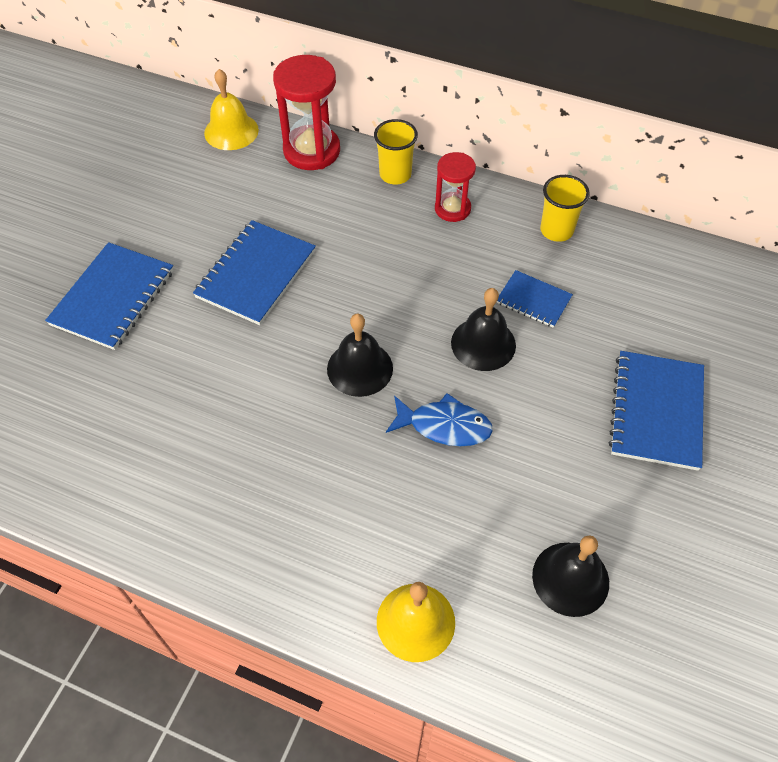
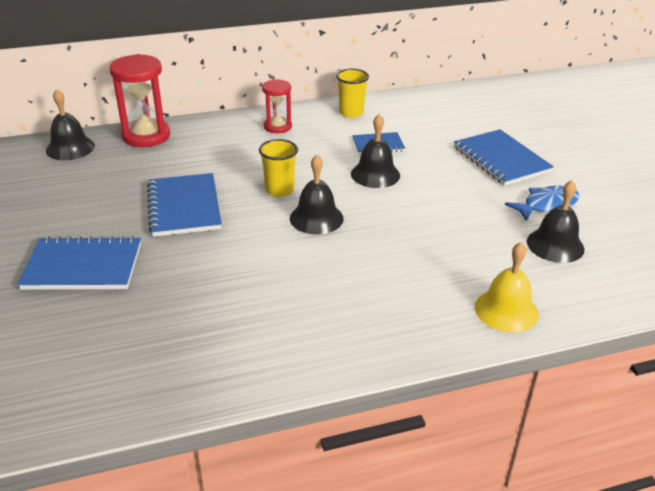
camera: 40 degrees left, 20 degrees down
blue notebook [45,242,174,350] -> blue notebook turned 75 degrees counterclockwise [17,236,141,290]
yellow bell [204,69,259,150] -> black bell [46,89,95,160]
yellow cup [374,119,418,184] -> yellow cup moved to [259,139,298,197]
blue fish [386,393,493,446] -> blue fish moved to [505,186,579,221]

